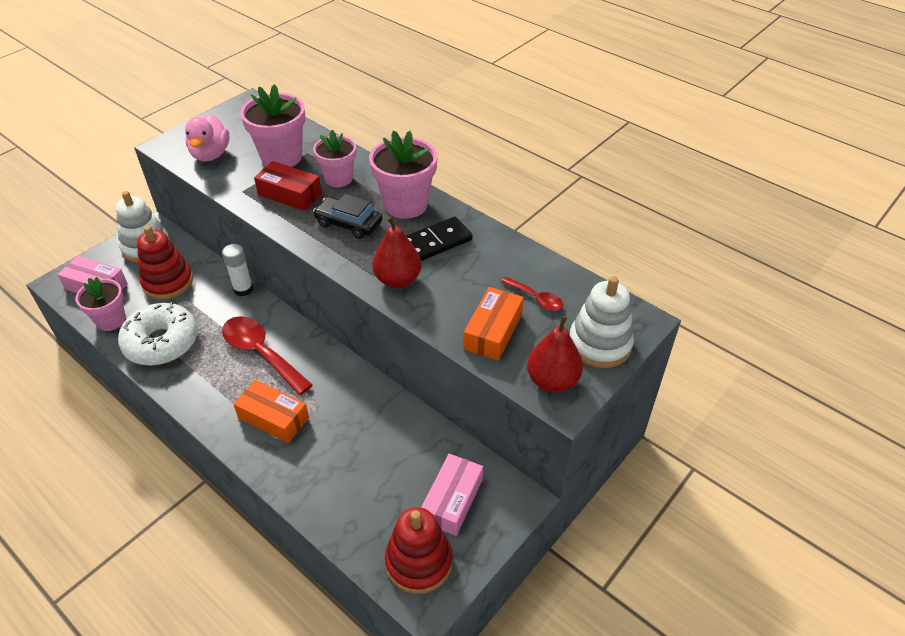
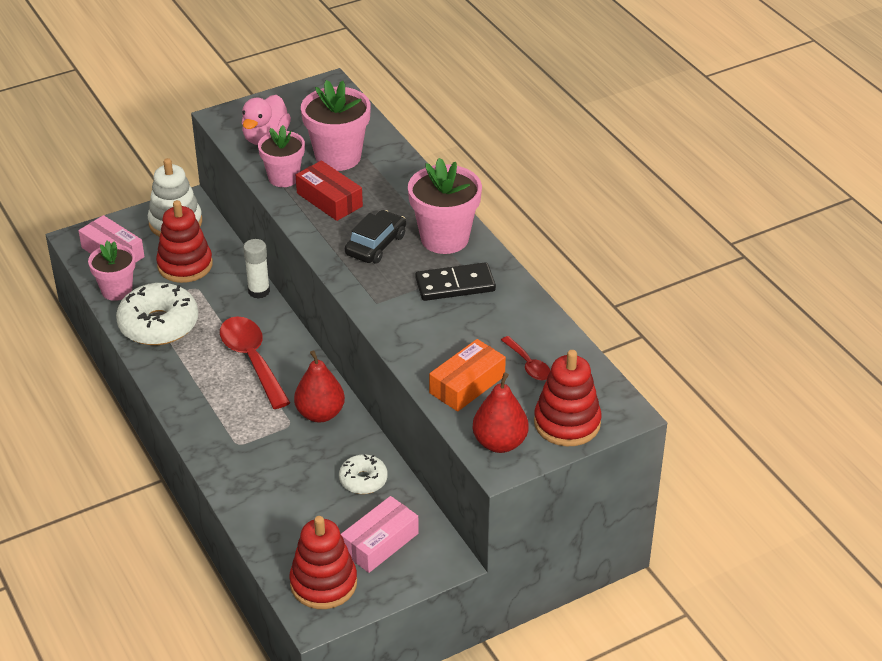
camera: 20 degrees right, 5 degrees down
orange box [233,380,309,443] -> none
pink flower pot [313,130,356,187] -> pink flower pot moved to [258,125,305,187]
black car [313,194,382,239] -> black car turned 75 degrees clockwise [345,210,406,264]
red pear [372,216,422,288] -> red pear moved to [294,350,345,423]
white stacking toy [570,276,634,368] -> red stacking toy [534,350,601,446]
none -> white donut [339,454,388,494]

